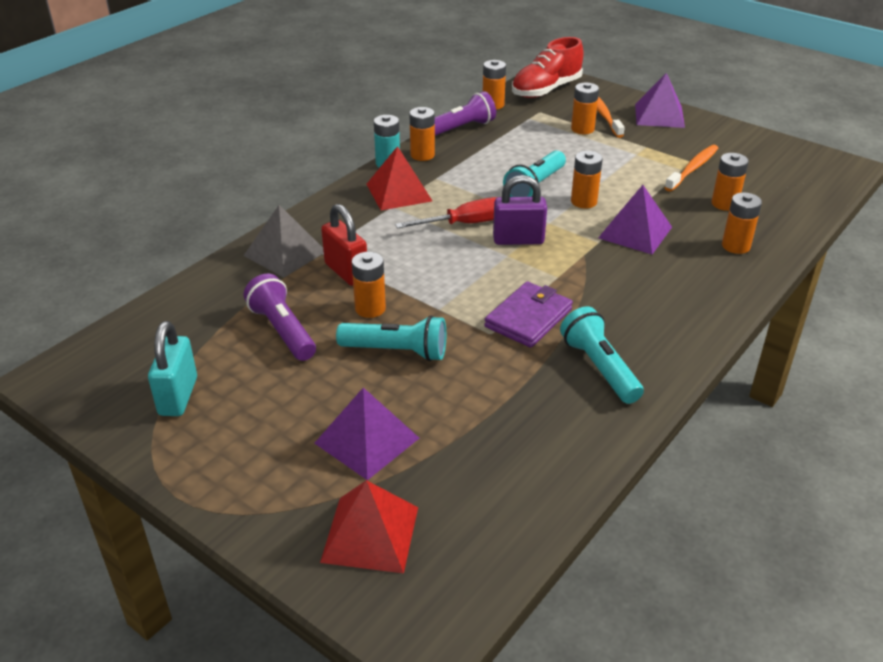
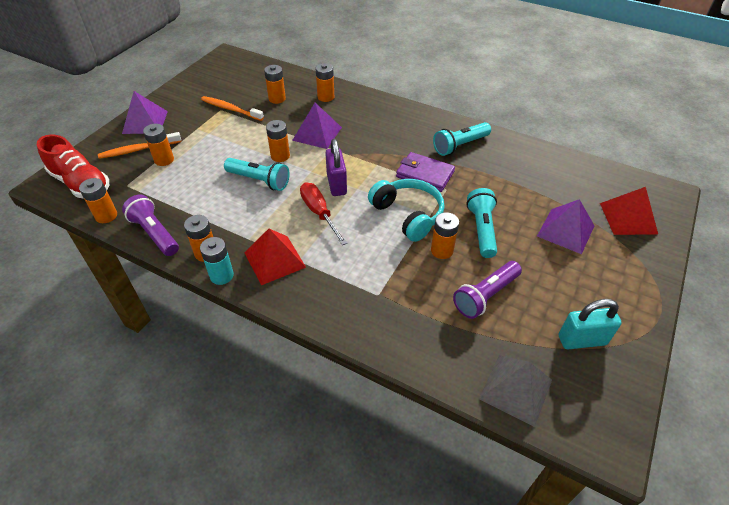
camera: 100 degrees left, 10 degrees up
grey pyramid [243,205,324,278] -> grey pyramid moved to [479,355,552,427]
red padlock [321,204,367,286] -> none
none -> turquoise headphones [368,179,445,242]

